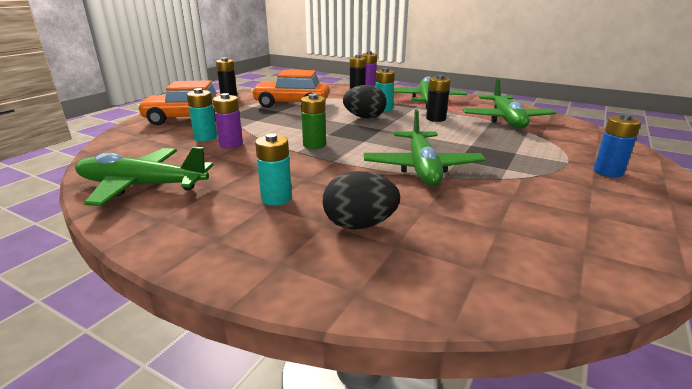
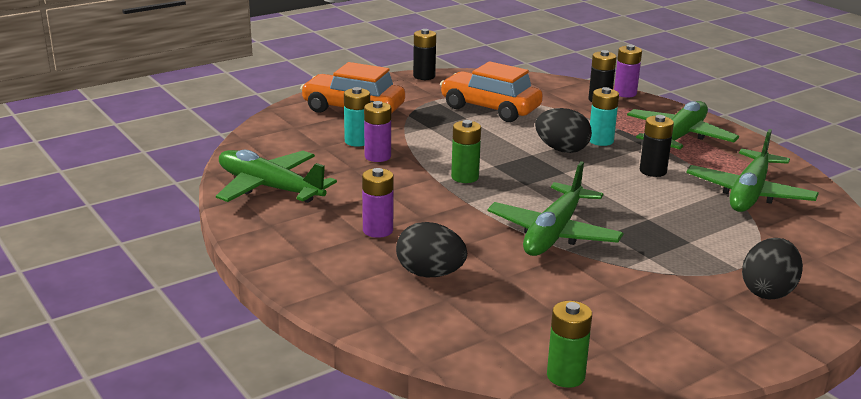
camera: 25 degrees right, 0 degrees up
turquoise battery [255,133,292,206] -> purple battery [362,168,394,238]
blue battery [594,113,641,177] -> black egg [742,238,803,299]
none -> green battery [547,301,592,388]

